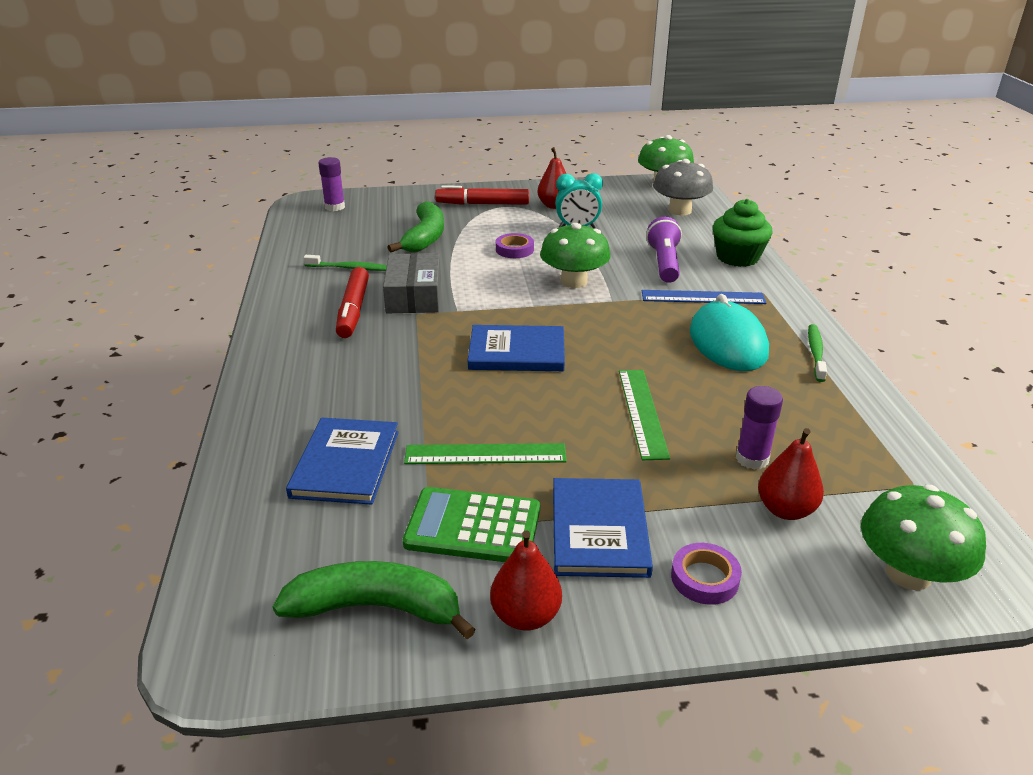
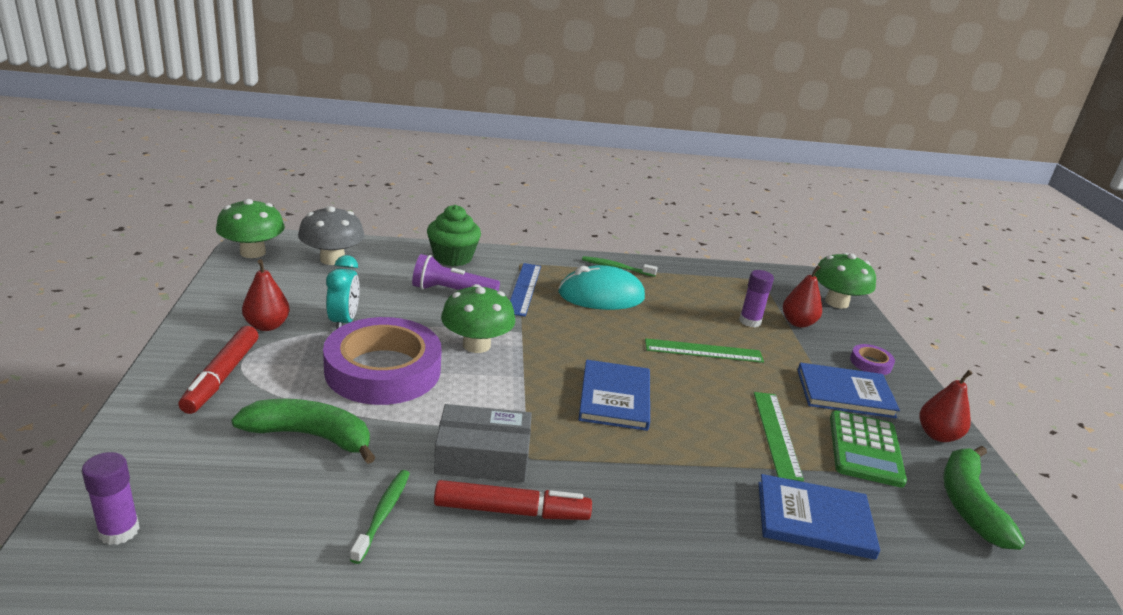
camera: 90 degrees left, 5 degrees down
purple tape [496,233,534,258] -> purple tape [323,317,442,405], size x2.44

